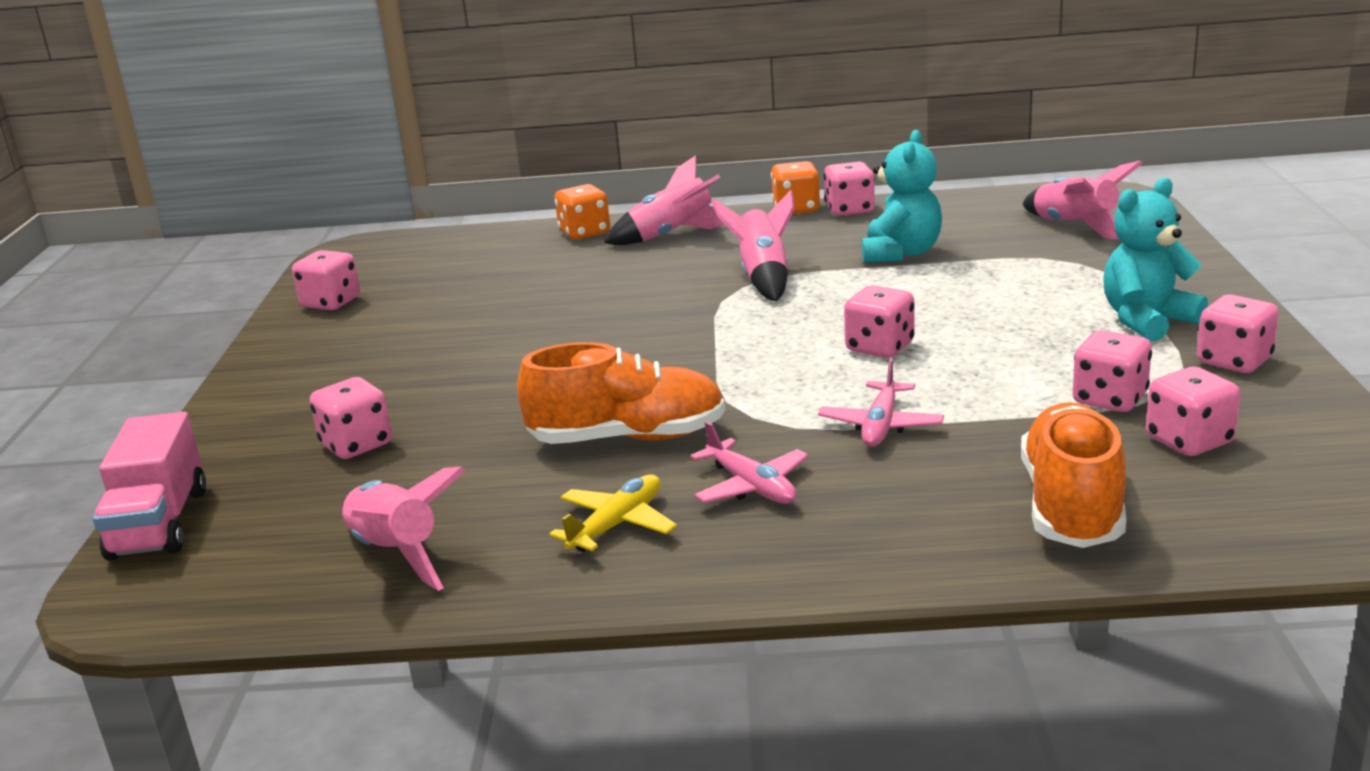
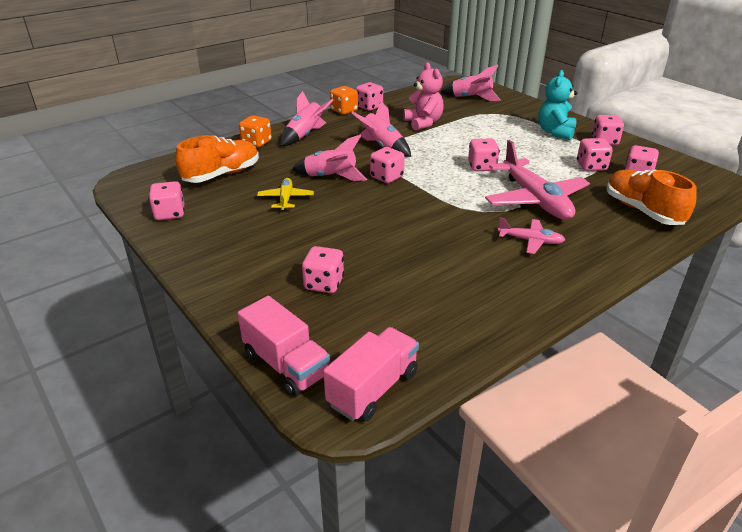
camera: 40 degrees left, 10 degrees up
pink rocket [342,466,466,591] -> pink rocket moved to [291,135,367,181]
orange shoe [517,342,725,444] -> orange shoe moved to [175,135,259,183]
yellow plane [549,474,677,552] -> yellow plane moved to [257,178,314,211]
pink plane [818,358,944,447] -> pink plane [485,140,590,220], size x2.00
turquoise teddy bear [862,130,942,263] -> pink teddy bear [404,62,444,131]
none -> pink truck [323,327,419,422]
none -> pink dice [370,147,405,183]

